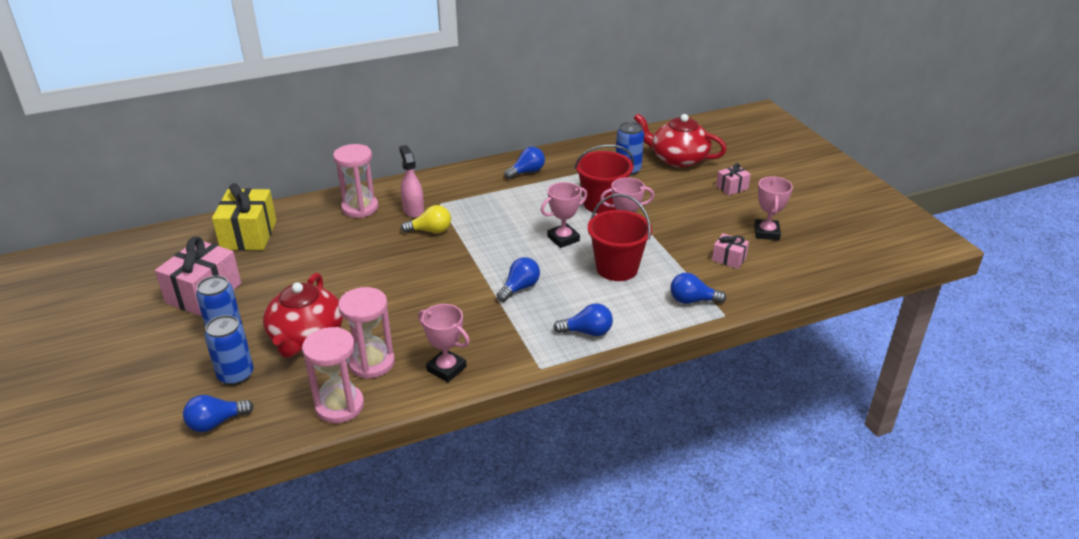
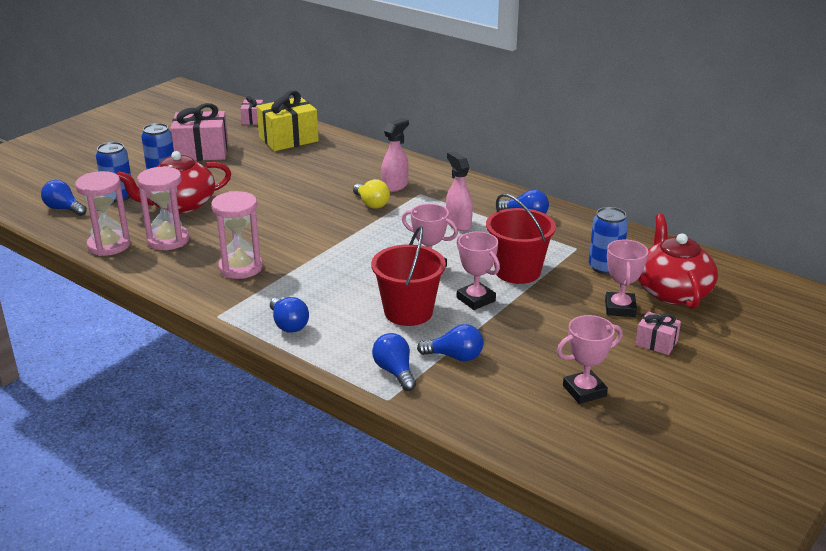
camera: 60 degrees right, 5 degrees down
pink hourglass [333,144,378,218] -> pink hourglass moved to [211,191,263,279]
pink trophy [418,304,470,382] -> pink trophy moved to [605,240,648,317]
blue light bulb [496,257,540,302] -> blue light bulb moved to [417,324,484,361]
pink gift [712,233,749,269] -> pink gift moved to [240,96,263,125]
none -> pink spray bottle [446,151,473,231]

